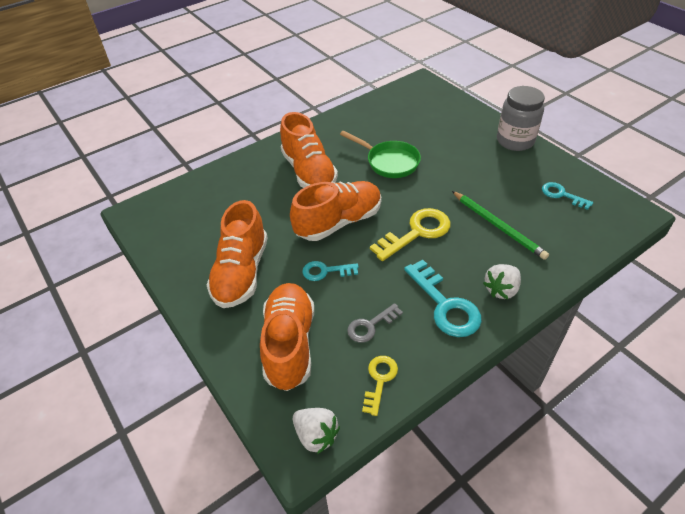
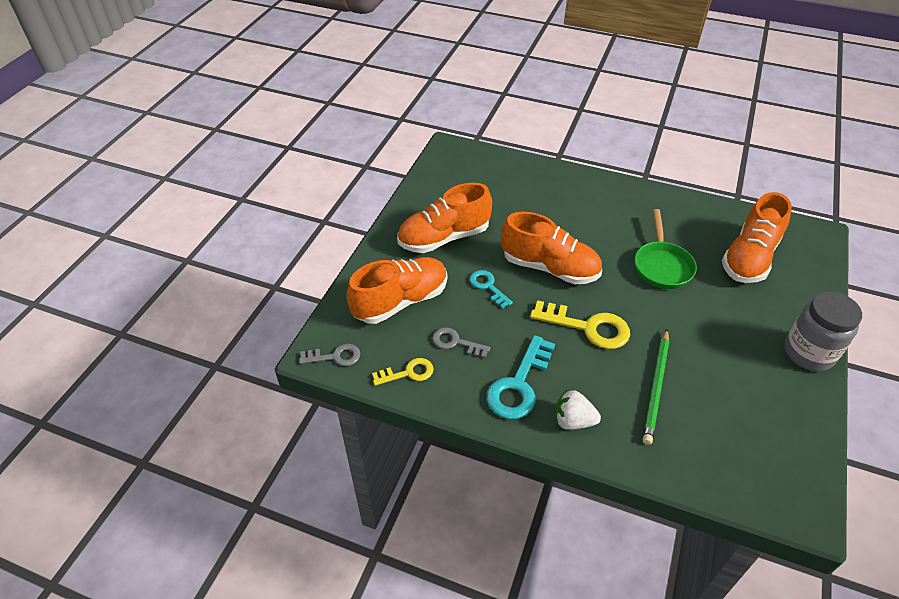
camera: 55 degrees right, 0 degrees up
orange shoe [280,112,338,188] -> orange shoe moved to [722,192,792,283]
white strawberry [293,408,340,454] -> grey key [299,344,360,366]
turquoise key [542,182,593,210] -> none

